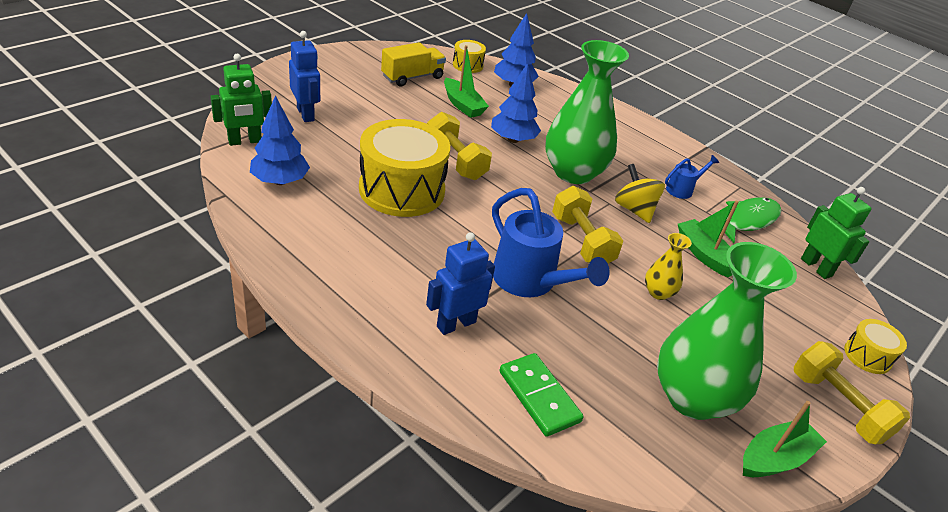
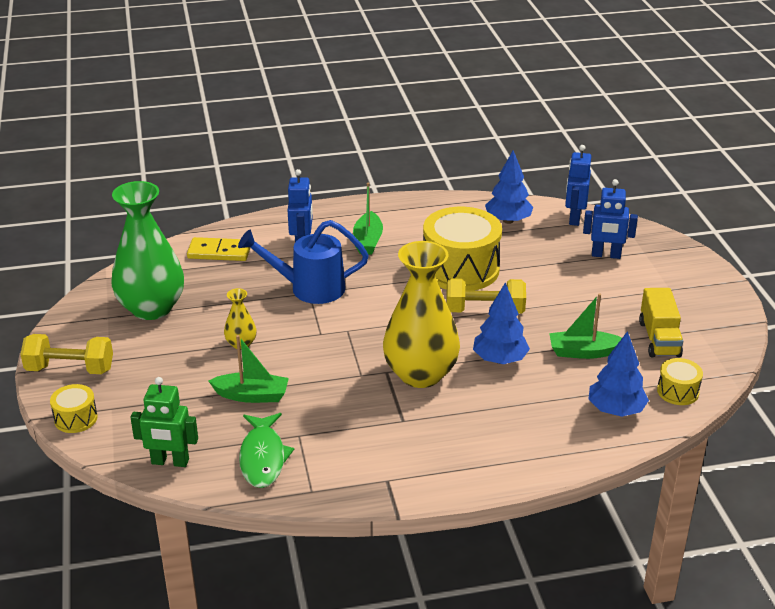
camera: 130 degrees right, 5 degrees down
green robot [210,54,272,146] -> blue robot [565,145,591,226]
green domino [500,353,584,437] -> yellow domino [187,237,250,261]
green vase [545,40,629,184] -> yellow vase [383,241,460,388]
yellow dumbbell [552,186,623,263] -> none
yellow spinning top [615,164,665,223] -> none
blue watering can [665,155,719,199] -> none
green boat [743,401,827,477] -> green boat moved to [353,182,383,255]

